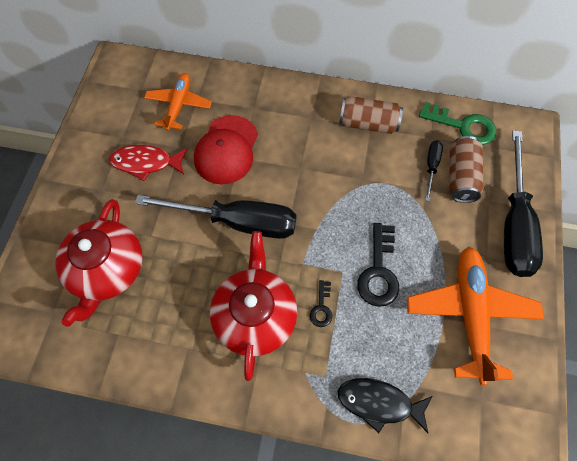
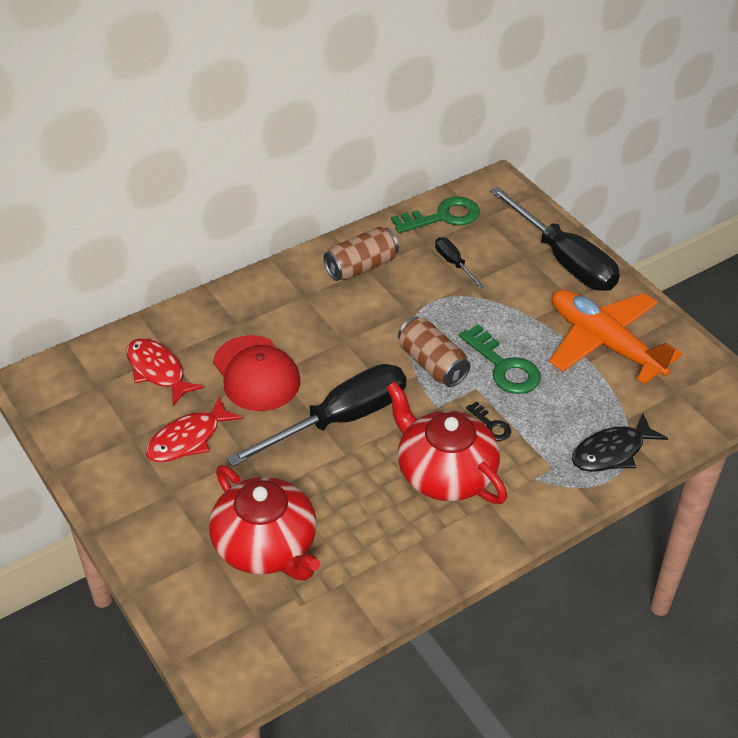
camera: 45 degrees left, 20 degrees down
orange plane [144,73,212,131] -> red fish [126,338,204,406]
black key [357,223,399,307] -> green key [459,324,541,394]
brown can [449,136,484,203] -> brown can moved to [398,317,471,387]

